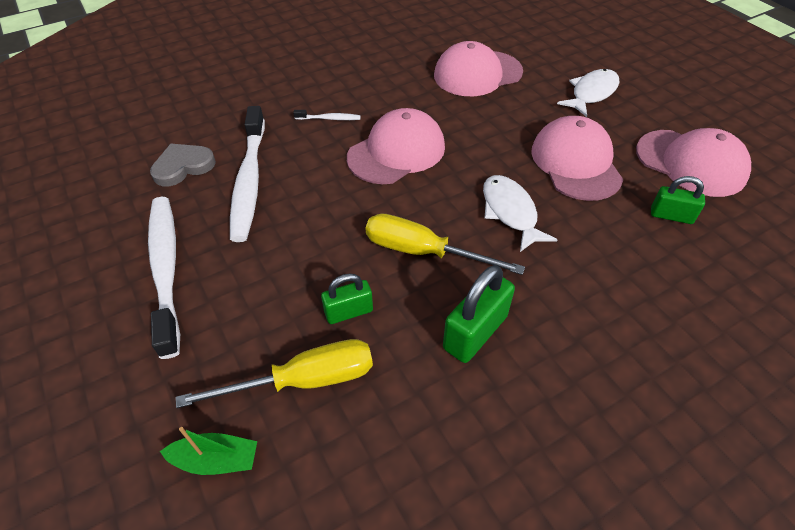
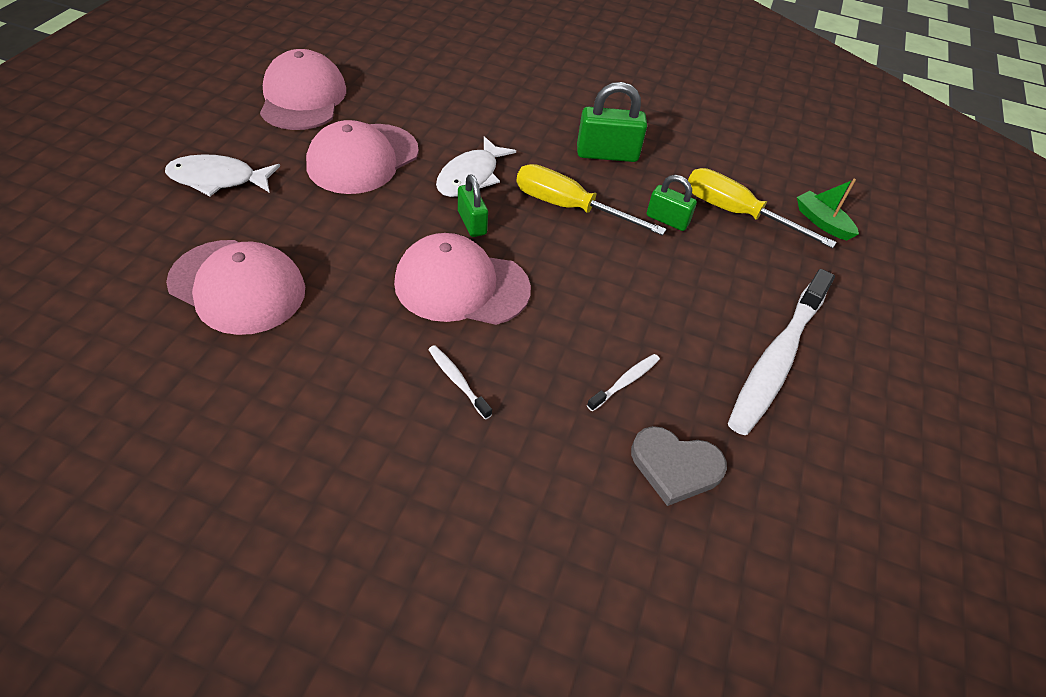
camera: 135 degrees left, 0 degrees up
white toothbrush [230,106,265,242] -> white toothbrush [587,354,660,411], size x0.42
yellow screwdriver [366,214,525,275] -> yellow screwdriver turned 135 degrees clockwise [516,164,666,236]
green padlock [651,176,705,224] -> green padlock moved to [458,174,488,237]

